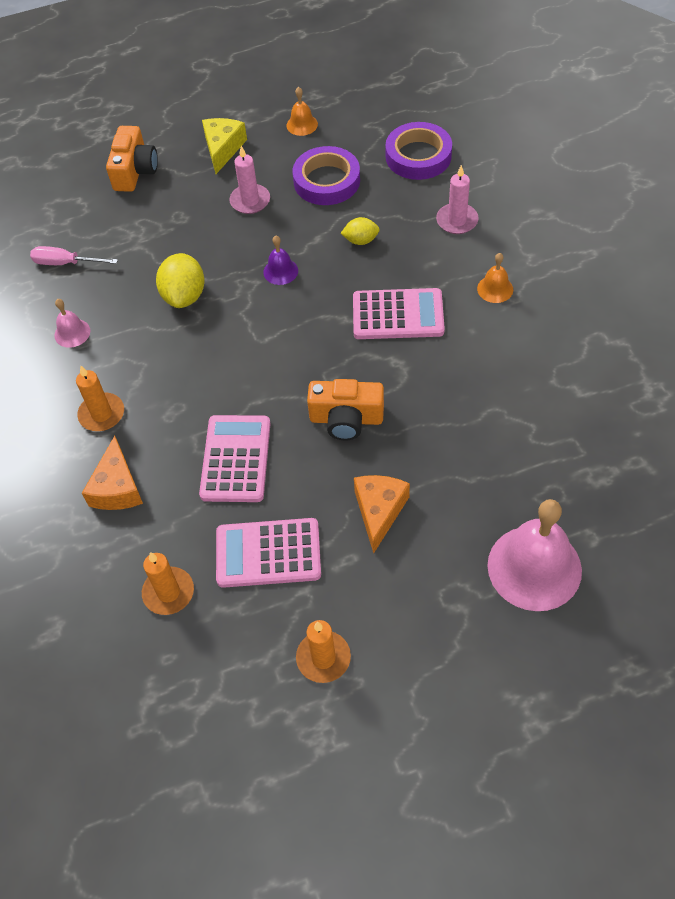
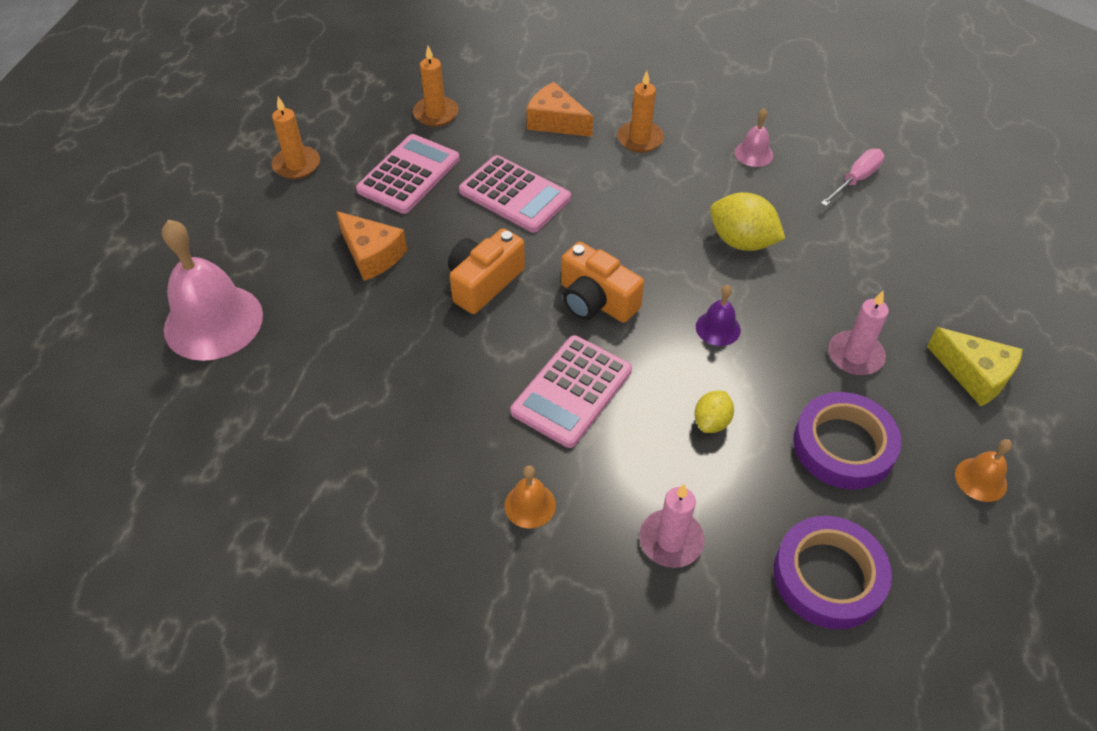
camera: 120 degrees right, 5 degrees down
orange camera [106,126,158,192] -> orange camera moved to [561,242,644,323]

